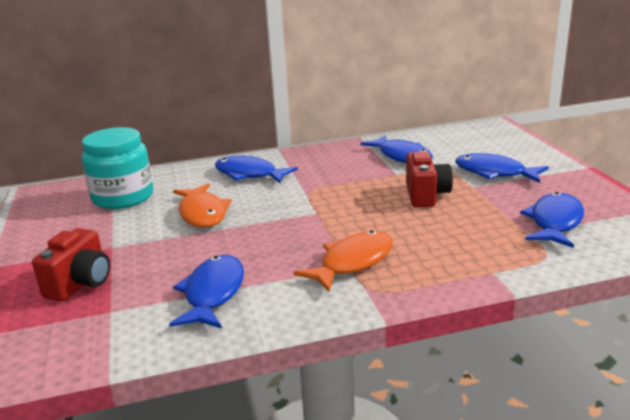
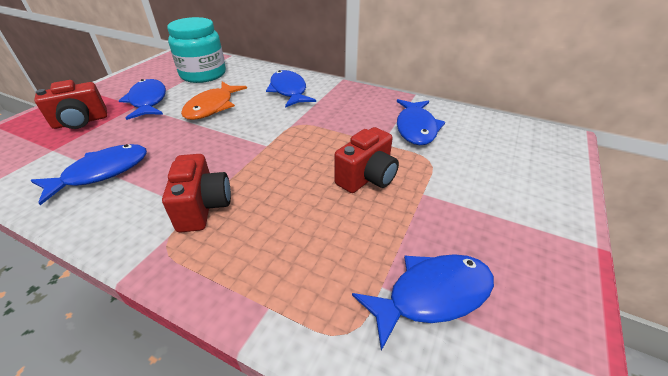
camera: 40 degrees right, 15 degrees up
orange fish [294,230,393,292] -> red camera [162,154,231,233]
blue fish [455,153,549,183] -> blue fish moved to [119,79,166,120]

